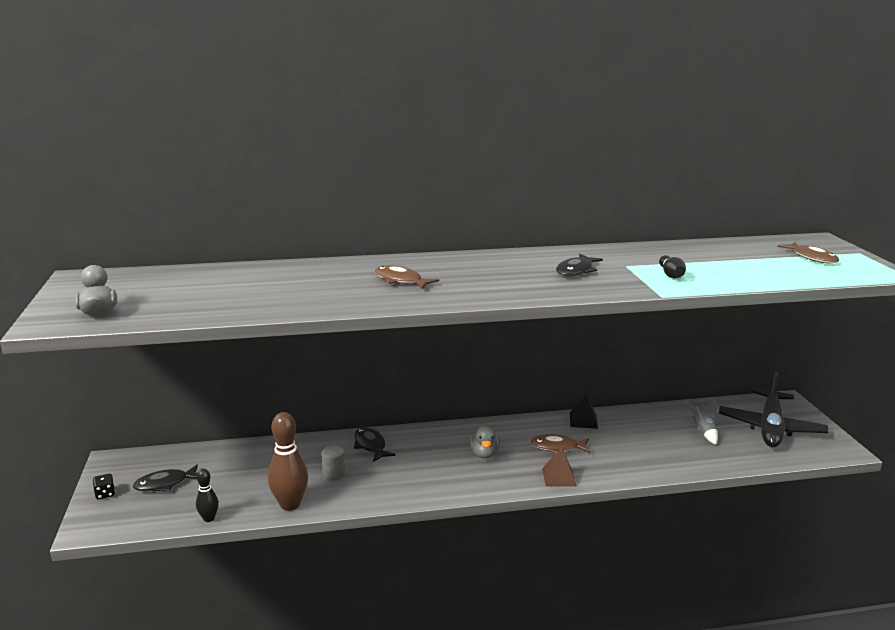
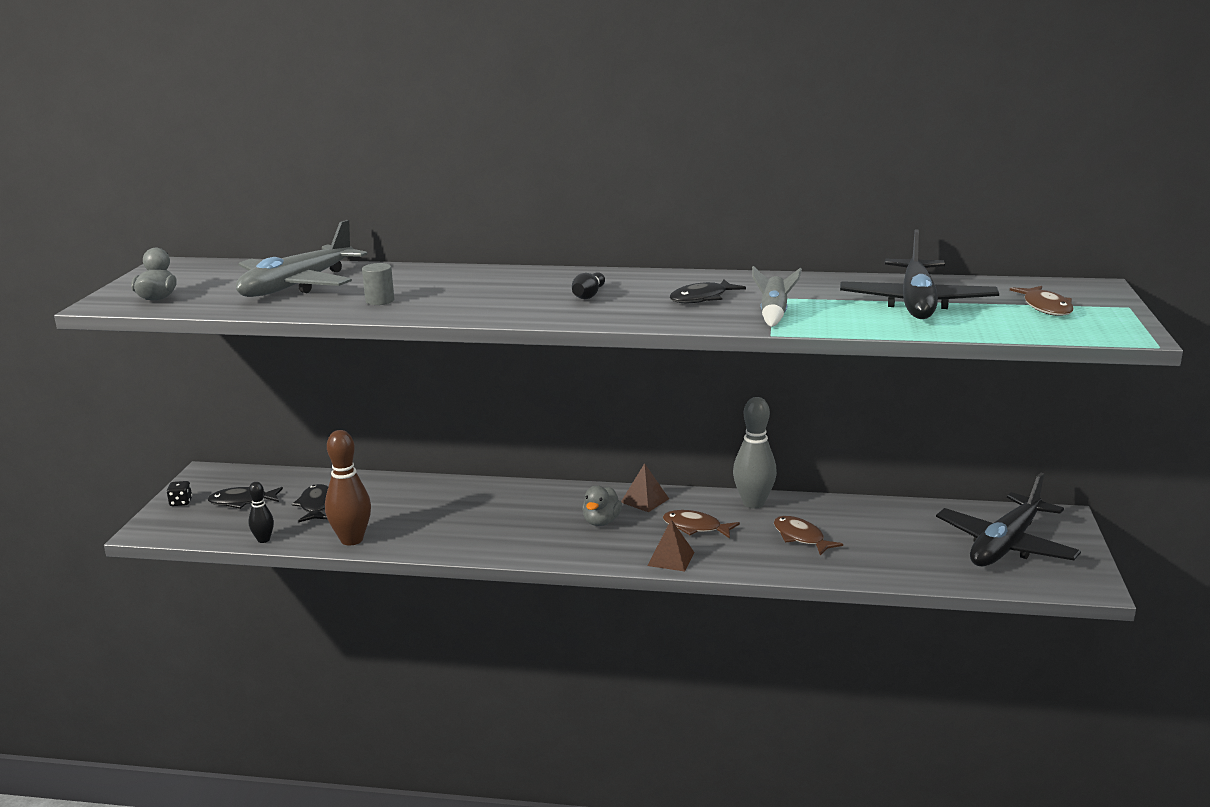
camera: 20 degrees right, 0 degrees up
grey cylinder [321,446,345,481] -> grey cylinder moved to [362,263,394,305]
black fish [354,427,396,462] -> black fish moved to [292,484,328,522]
brown fish [375,265,439,289] -> brown fish moved to [774,516,843,556]
black pyramid [570,393,598,429] -> grey bowling pin [733,397,777,508]
black bowling pin [659,255,686,278] -> black bowling pin moved to [572,272,605,299]
grey rocket [685,398,718,445] -> grey rocket moved to [752,266,802,327]
none -> grey plane [236,220,367,297]
none -> brown pyramid [622,463,669,512]
none -> black plane [840,229,999,319]

